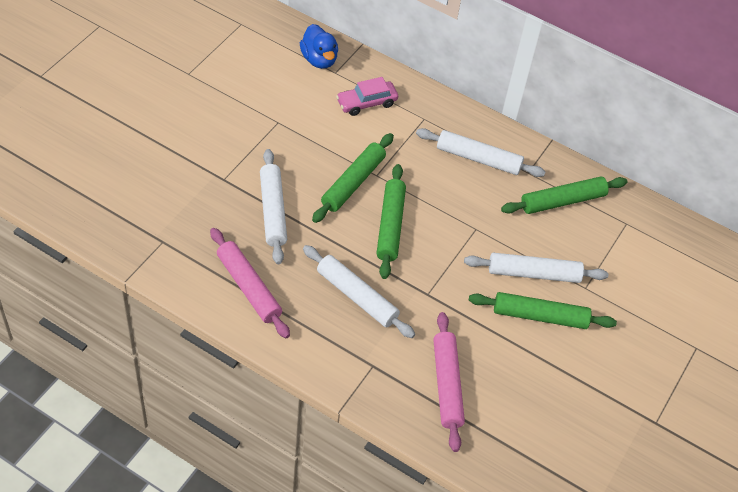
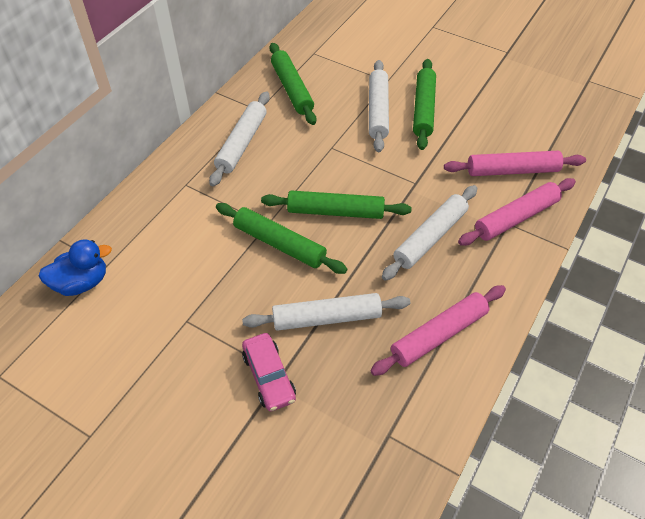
camera: 85 degrees left, 0 degrees up
pink car [336,77,398,116] -> pink car moved to [242,333,296,411]
none -> pink rolling pin [458,178,576,246]

